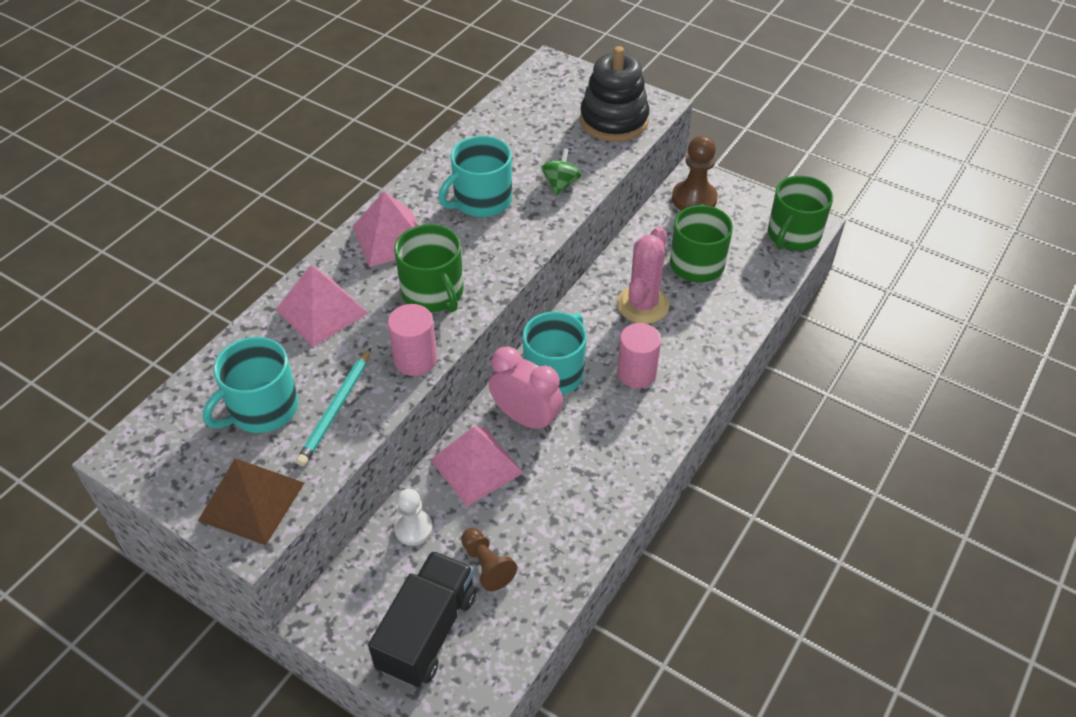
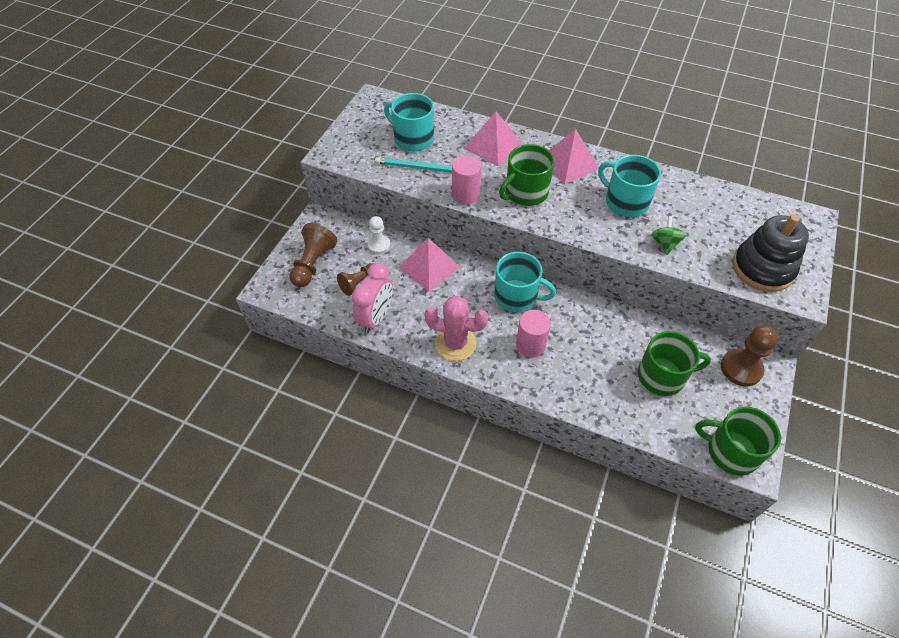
camera: 80 degrees right, 5 degrees up
brown pyramid [198,458,304,545] -> none
black truck [368,551,476,687] -> brown pawn [289,223,337,287]
pink clock [489,346,563,432] -> pink clock moved to [352,263,393,333]
green spinning top [542,148,581,196] -> green spinning top turned 90 degrees counterclockwise [652,216,686,255]
pink cactus [617,226,670,324] -> pink cactus moved to [424,296,488,361]

